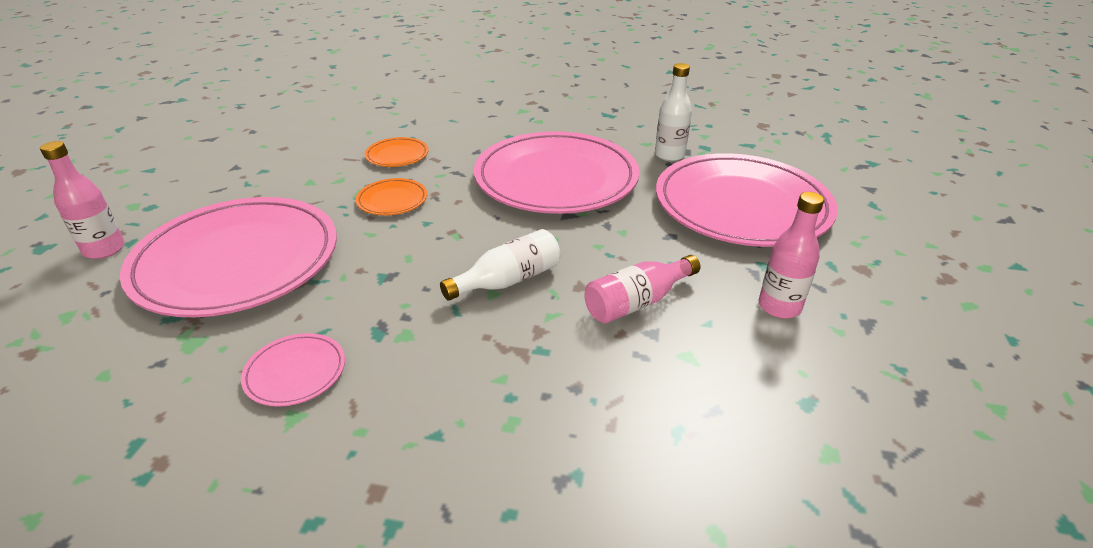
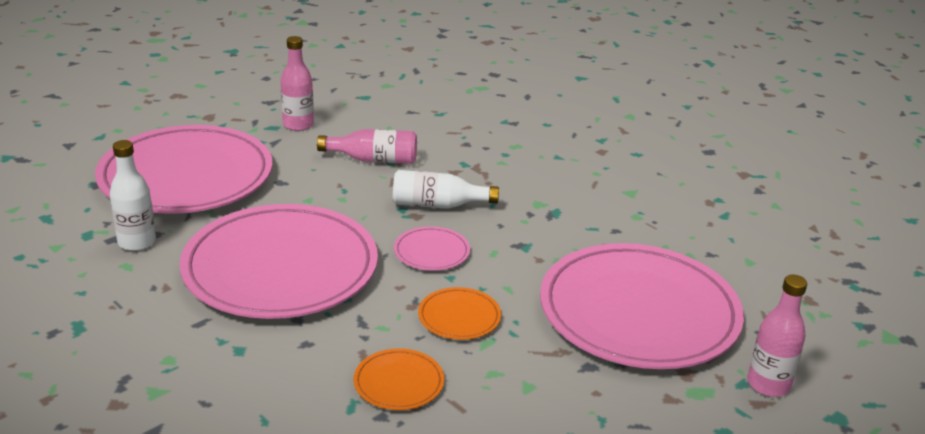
camera: 145 degrees left, 5 degrees down
pink plate [241,333,345,407] -> pink plate moved to [394,226,470,271]

